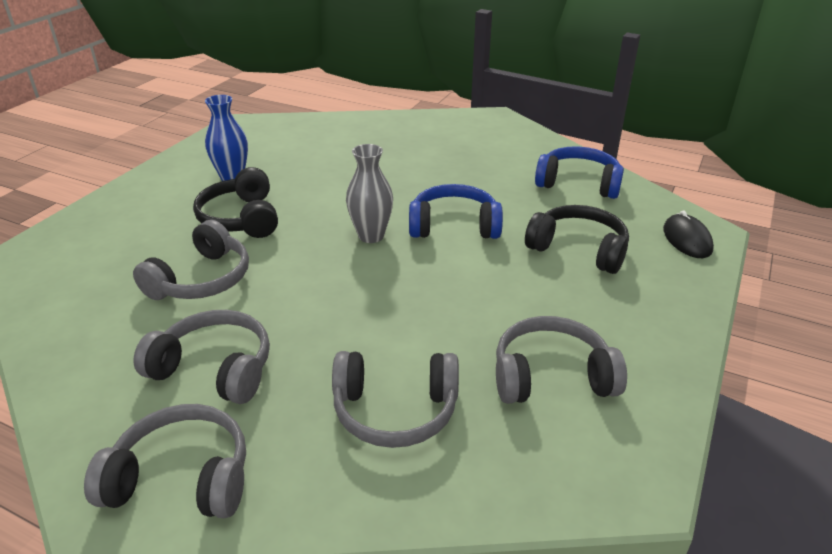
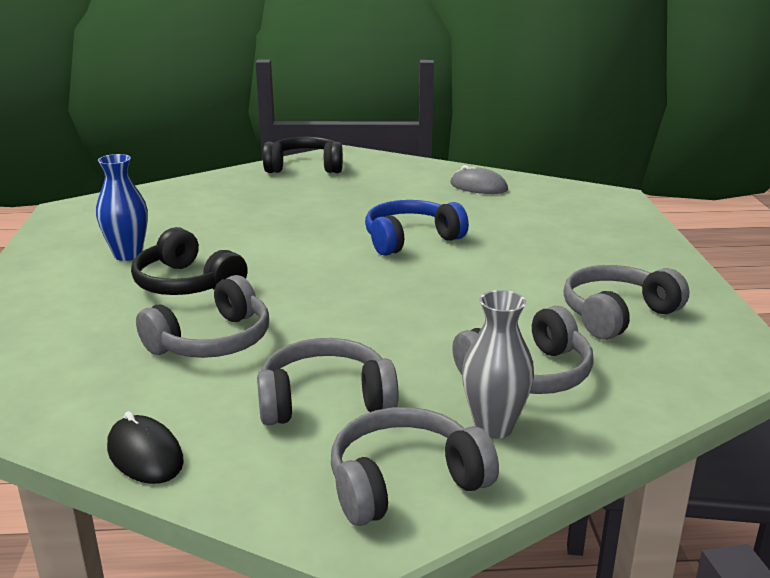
camera: 30 degrees left, 10 degrees down
grey headphones [133,220,249,300] -> grey headphones turned 45 degrees clockwise [136,275,269,358]
grey vase [346,144,393,243] -> grey vase moved to [462,290,534,439]
black headphones [525,205,629,274] -> black headphones moved to [263,137,343,173]
blue headphones [535,146,624,199] -> grey mouse [450,165,508,194]
black mouse [663,210,714,258] -> black mouse moved to [107,411,184,484]

